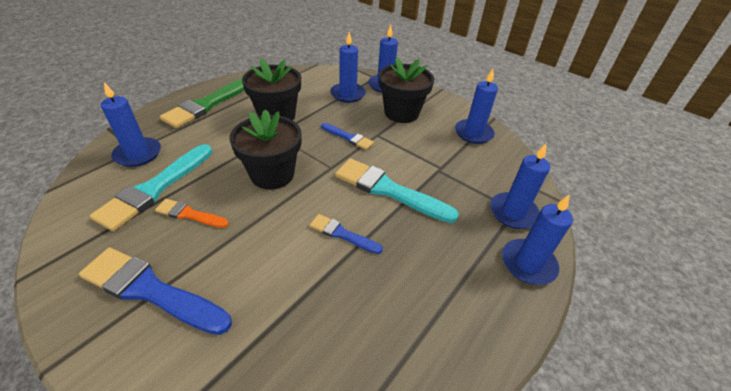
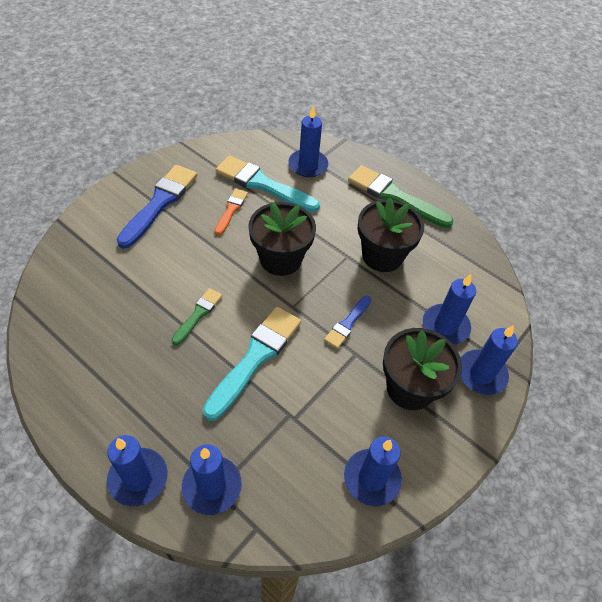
camera: 90 degrees right, 10 degrees up
blue brush [310,214,383,254] -> green brush [172,288,222,345]

